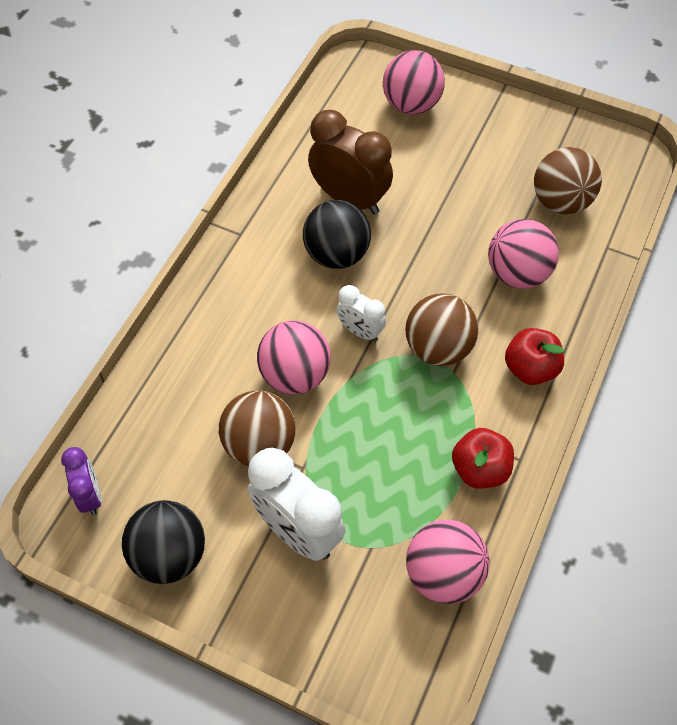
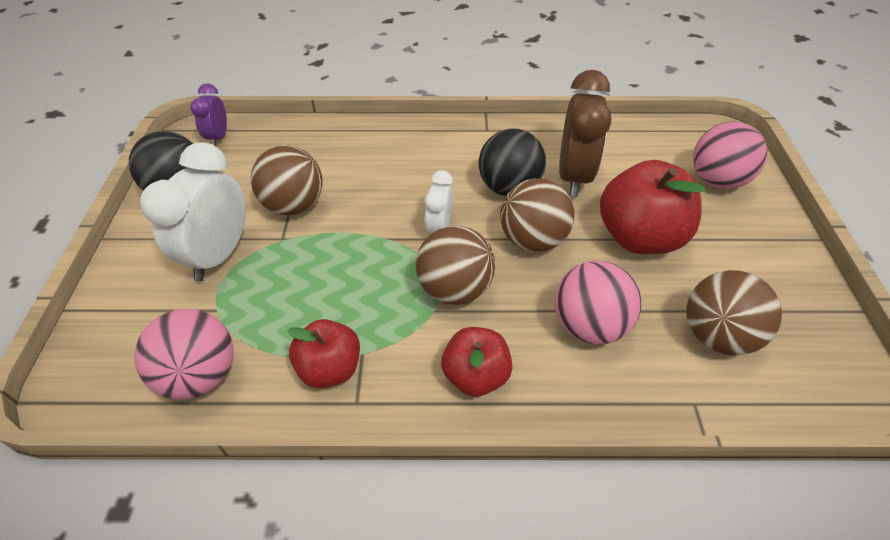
camera: 65 degrees right, 10 degrees down
purple clock [61,447,102,515] -> purple clock turned 135 degrees clockwise [190,83,227,146]
pink ball [257,320,331,394] -> none
none -> brown ball [500,178,574,252]
none -> red apple [600,160,705,254]

